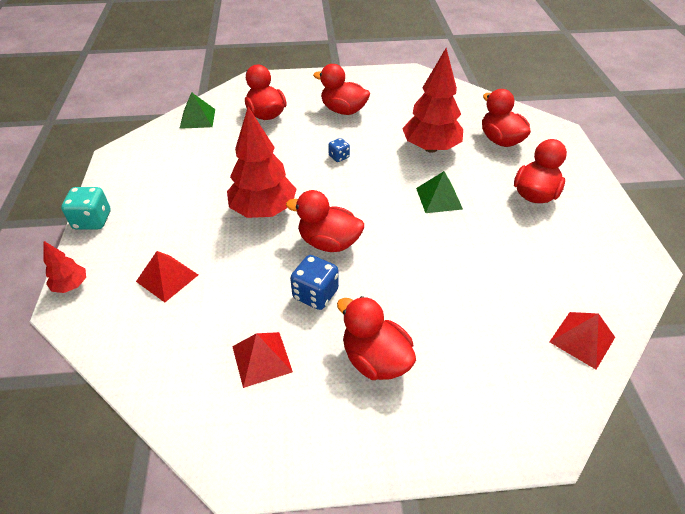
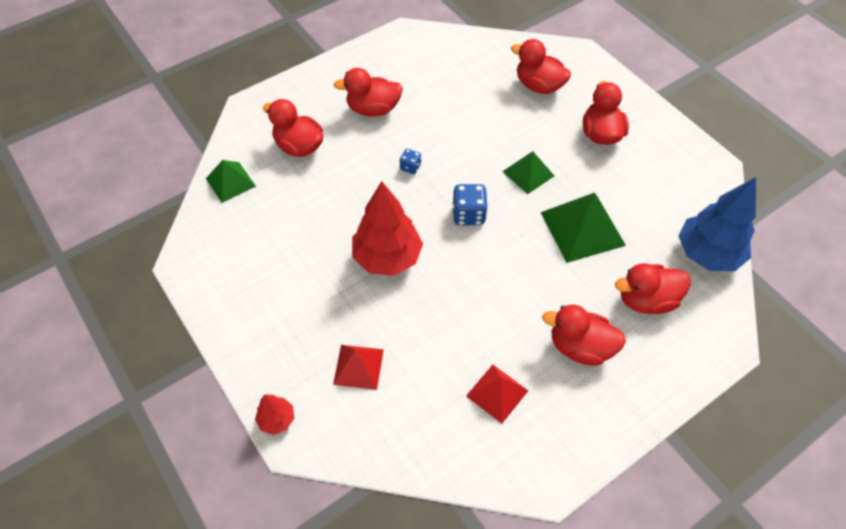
camera: 30 degrees left, 10 degrees up
turquoise dice [61,187,110,230] -> none
red duck [286,190,364,252] -> red duck moved to [615,263,691,314]
blue dice [290,255,339,310] -> blue dice moved to [452,184,487,225]
red tree [402,48,463,153] -> none
red pyramid [549,312,615,369] -> blue tree [679,177,756,271]
none -> green pyramid [541,193,626,263]

